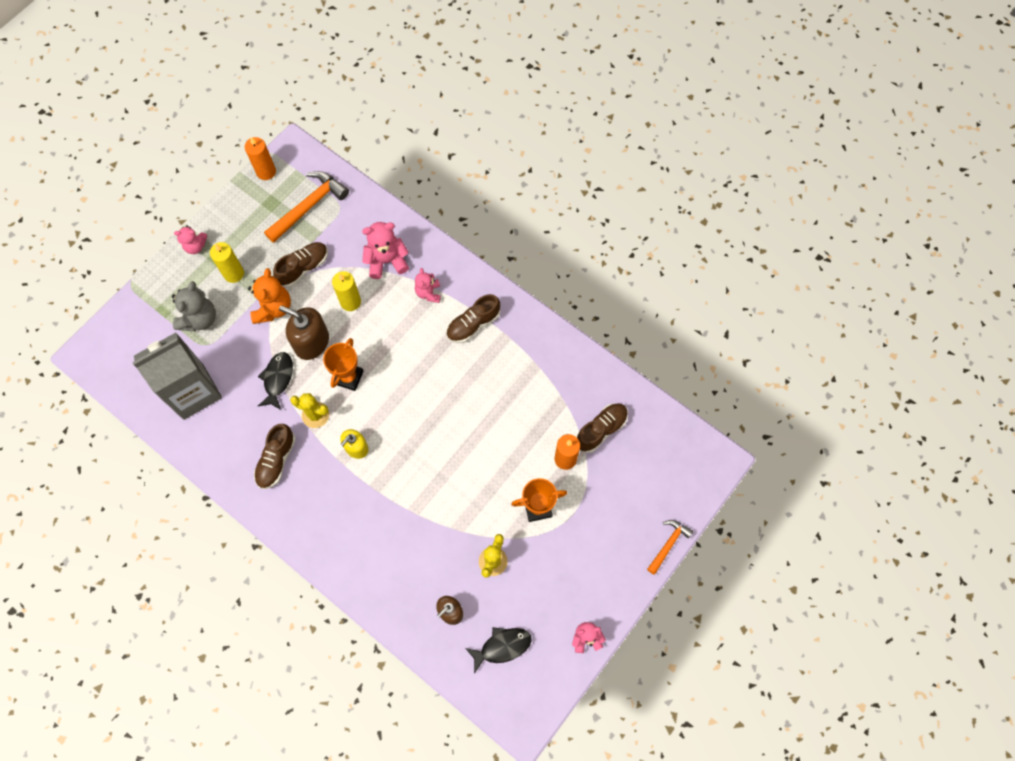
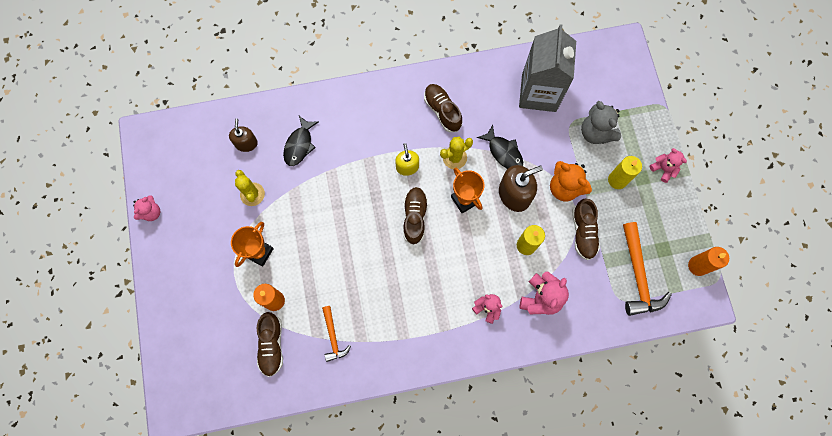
camera: 130 degrees right, 5 degrees up
pink teddy bear [174,225,207,254] -> pink teddy bear turned 105 degrees clockwise [650,148,687,183]
brown shoe [446,294,500,343] -> brown shoe moved to [403,187,428,245]
black fish [465,627,532,674] -> black fish moved to [283,116,319,166]
orange hammer [647,520,693,575] -> orange hammer moved to [322,306,351,362]

